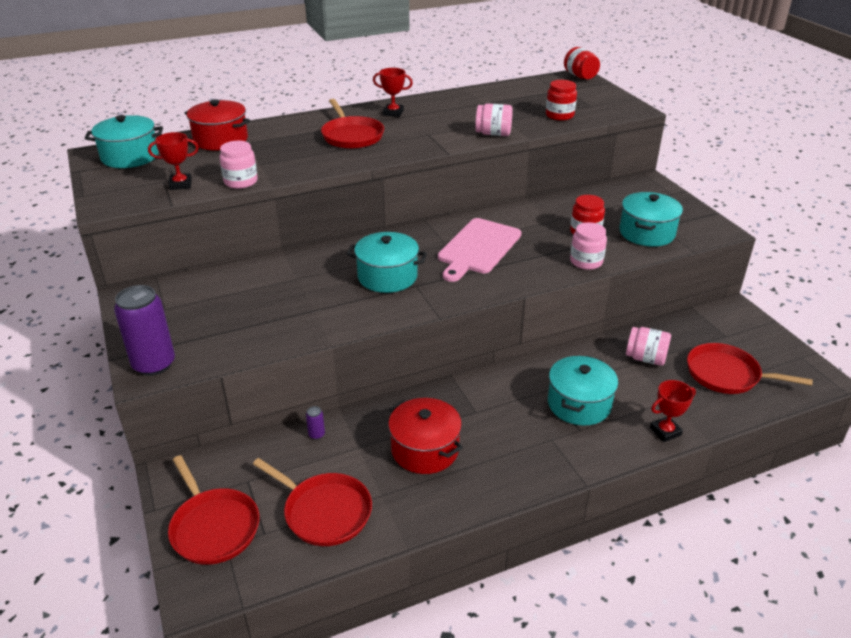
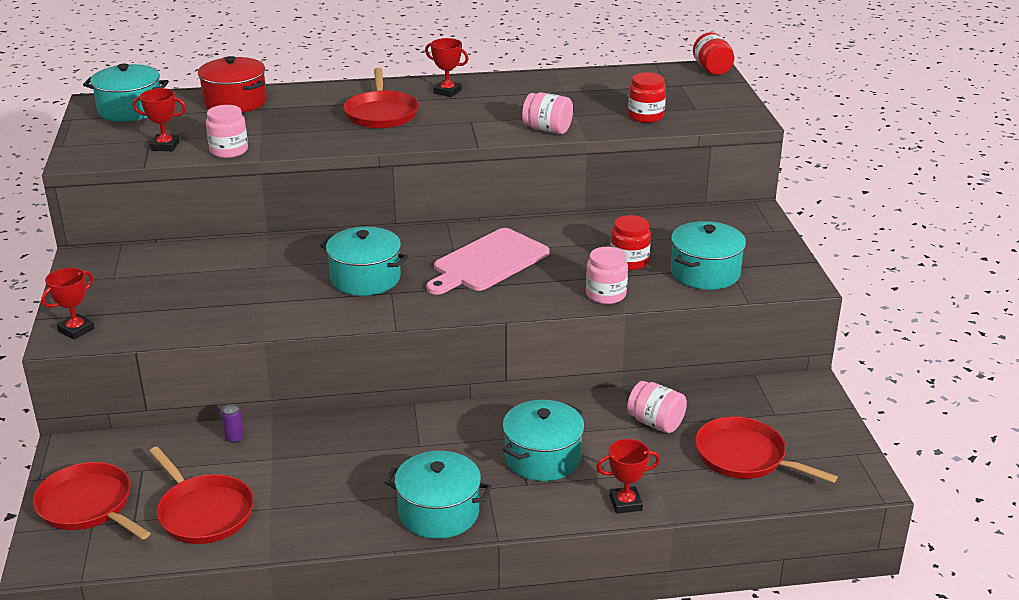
camera: 15 degrees right, 5 degrees down
purple can [114,285,175,376] -> red trophy [42,268,94,340]
red pan [168,455,259,565] -> red pan turned 150 degrees clockwise [33,462,150,540]
red pot [388,398,463,474] -> none
none -> turquoise pot [384,451,492,539]

